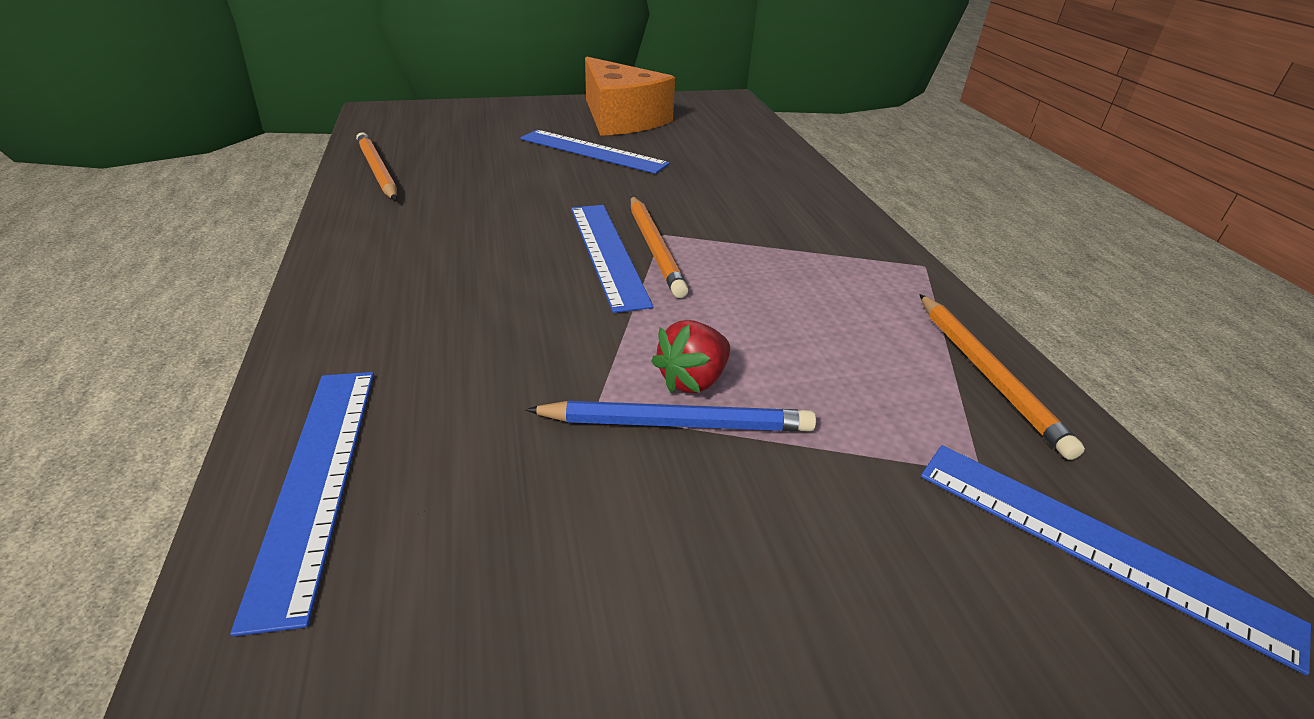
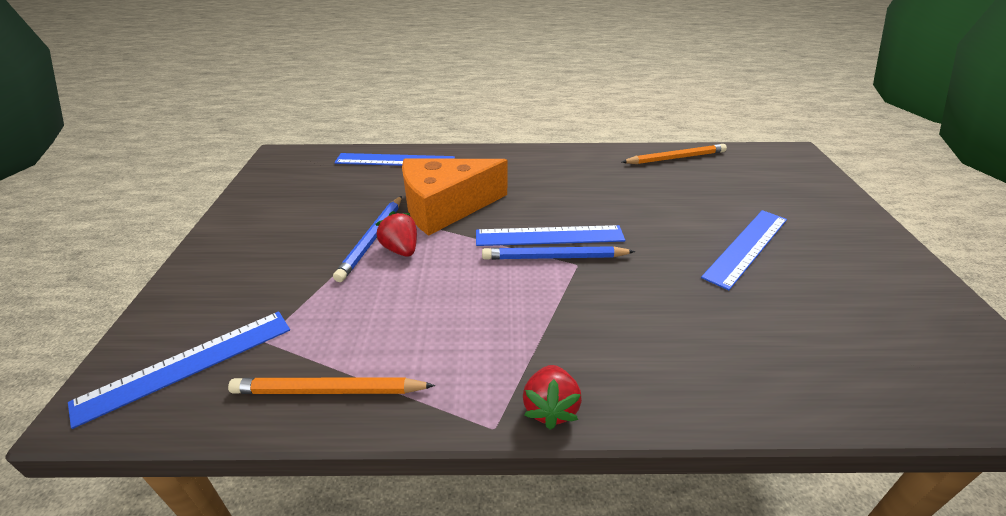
camera: 105 degrees right, 0 degrees up
orange cheese [585,56,675,136] -> orange cheese moved to [402,158,507,236]
orange pencil [631,196,688,298] -> blue pencil [482,246,635,260]
none -> red strawberry [523,365,582,430]

